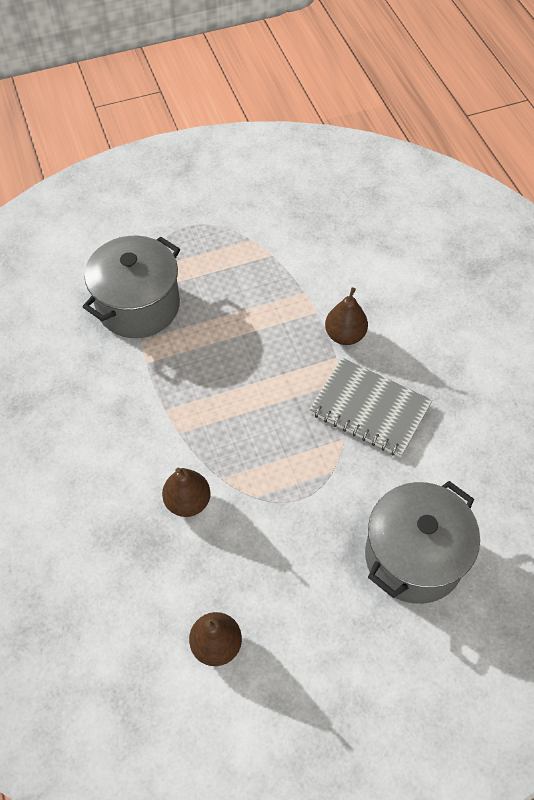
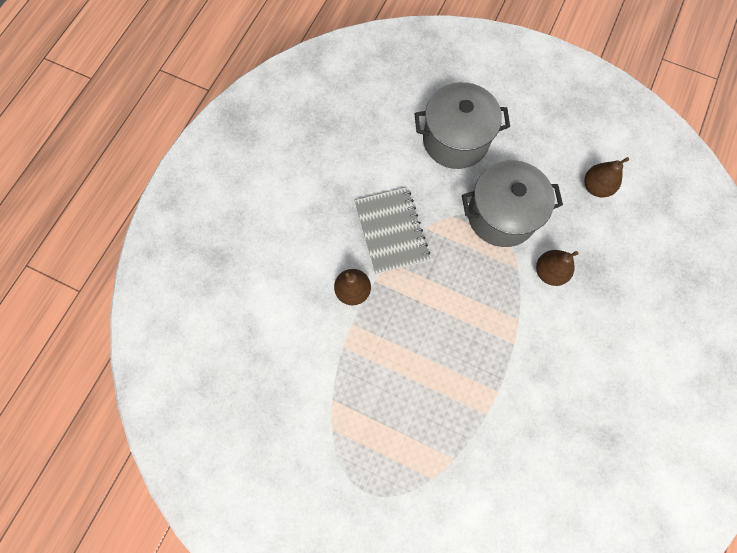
camera: 135 degrees left, 15 degrees up
grey pot [83,236,180,338] -> grey pot moved to [462,160,563,247]

